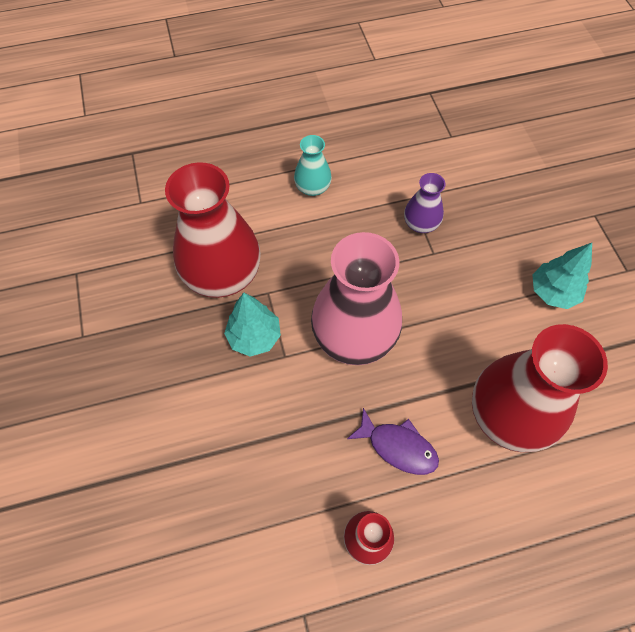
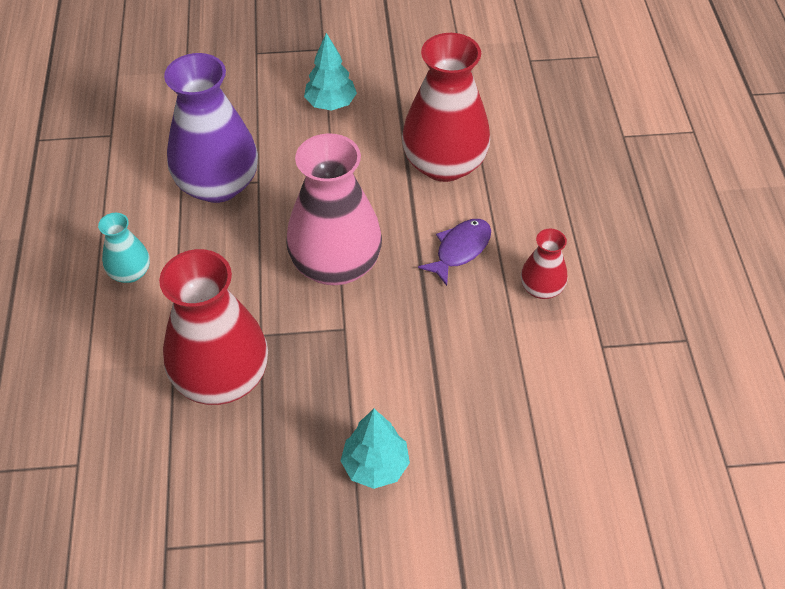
camera: 80 degrees left, 10 degrees down
turquoise tree [224,293,281,357] -> turquoise tree moved to [341,409,410,489]
purple vase [404,173,446,233] -> purple vase [164,53,258,203], size x2.05

